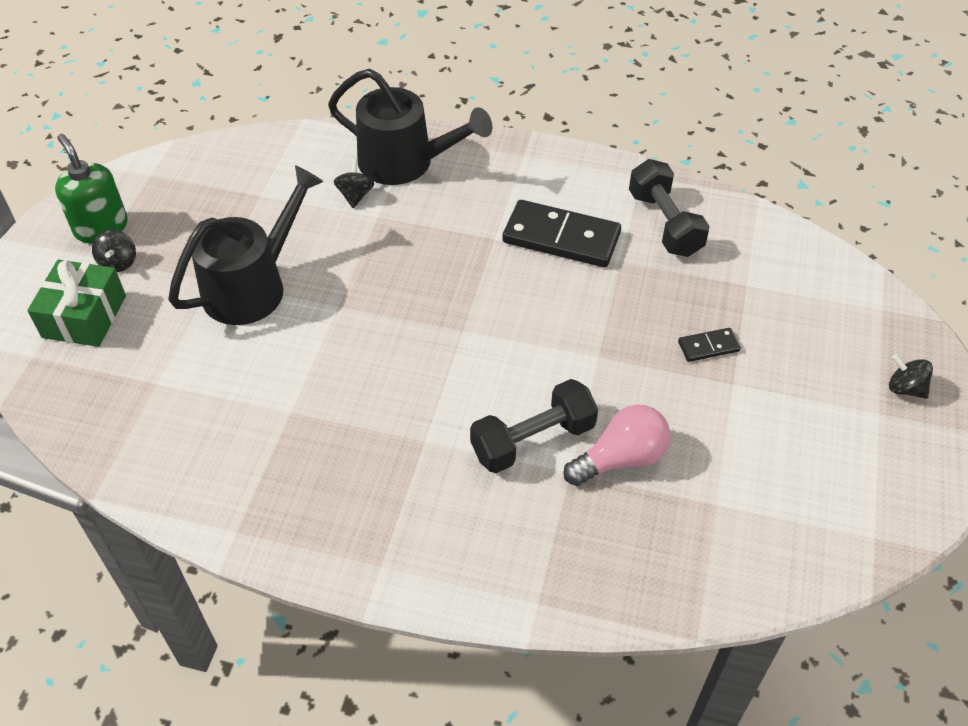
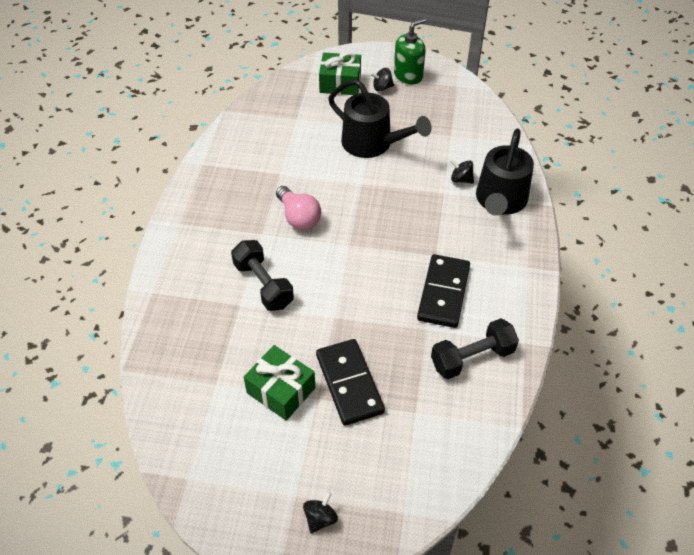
camera: 85 degrees right, 0 degrees up
black spinning top [334,159,374,208] -> black spinning top turned 150 degrees counterclockwise [450,159,474,184]
pink light bulb [563,405,671,486] -> pink light bulb moved to [276,186,321,230]
black domino [678,328,741,362] -> black domino [316,339,385,426], size x2.11
none -> green gift [244,345,316,421]

